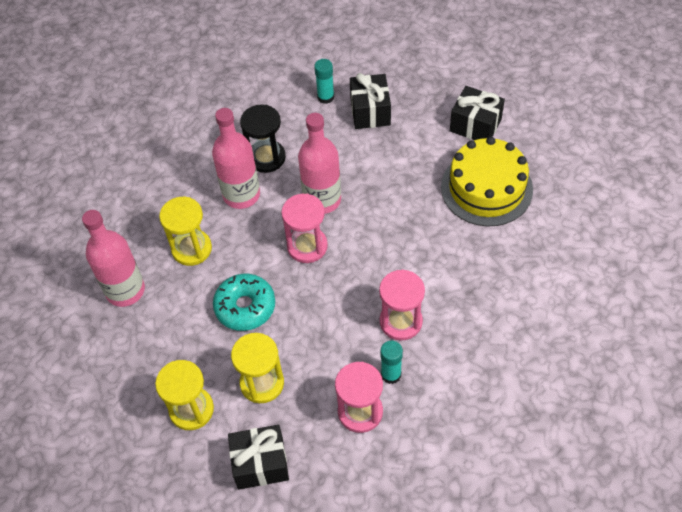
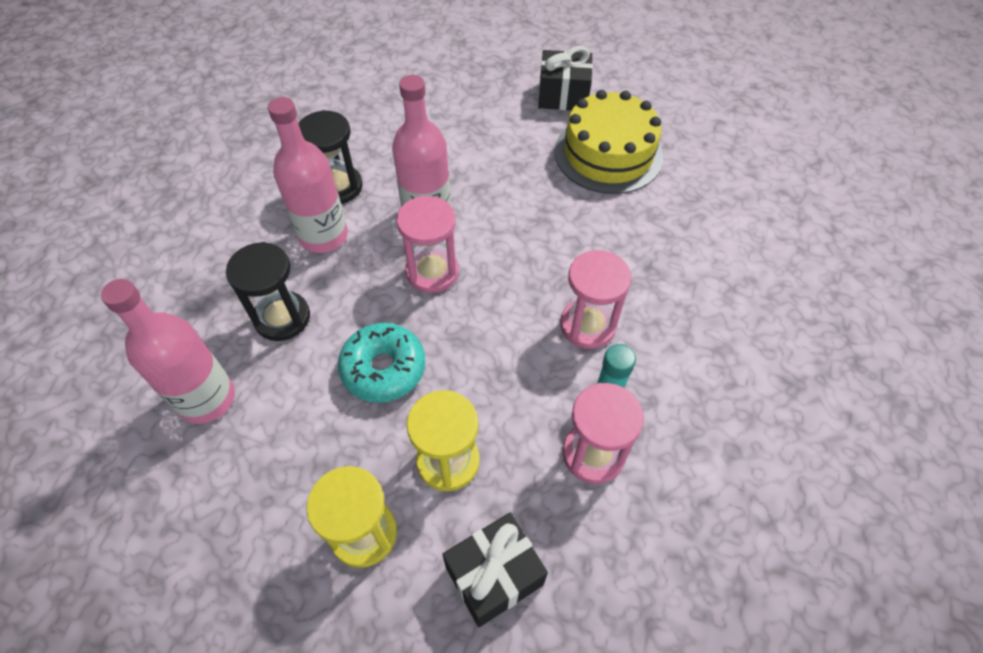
camera: 25 degrees left, 0 degrees up
yellow hourglass [159,197,212,266] -> black hourglass [226,242,310,341]
turquoise glue stick [314,59,334,104] -> none
black gift [350,73,391,129] -> none

